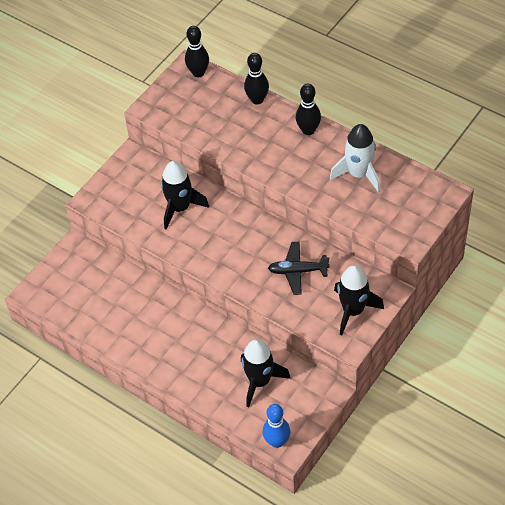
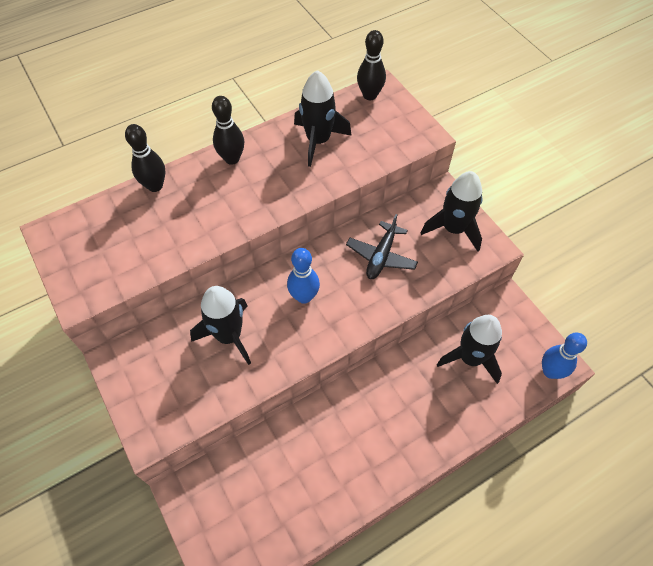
camera: 70 degrees left, 5 degrees up
black bowling pin [185,26,209,77] -> black bowling pin moved to [357,30,386,100]
white rocket [330,124,380,193] -> black rocket [294,70,352,167]
none -> blue bowling pin [287,248,320,304]

